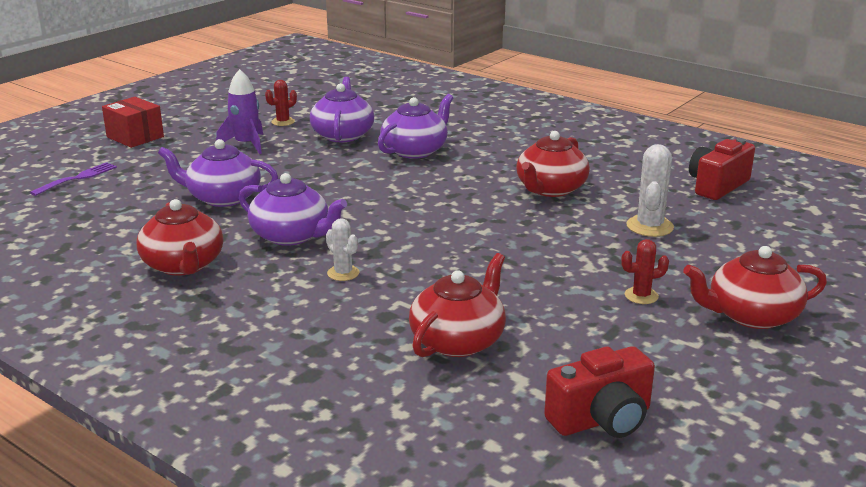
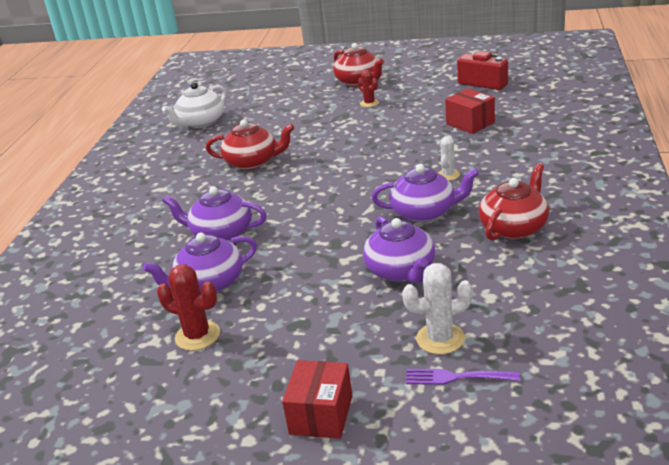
camera: 115 degrees left, 5 degrees up
purple rocket [216,69,263,154] -> none
purple teapot [239,173,347,246] -> purple teapot turned 90 degrees clockwise [372,164,479,222]
red cactus [265,80,297,126] -> red cactus [157,264,220,351], size x1.58
red teapot [409,253,506,357] -> red box [445,88,495,134]
white cactus [626,144,674,237] -> white cactus moved to [402,263,473,354]
red camera [689,138,755,200] -> white teapot [162,82,226,128]

